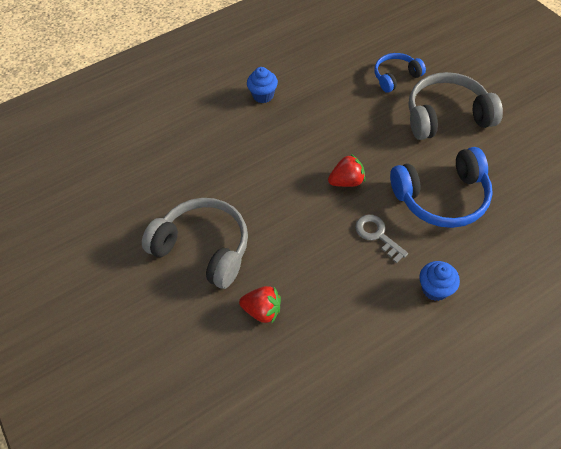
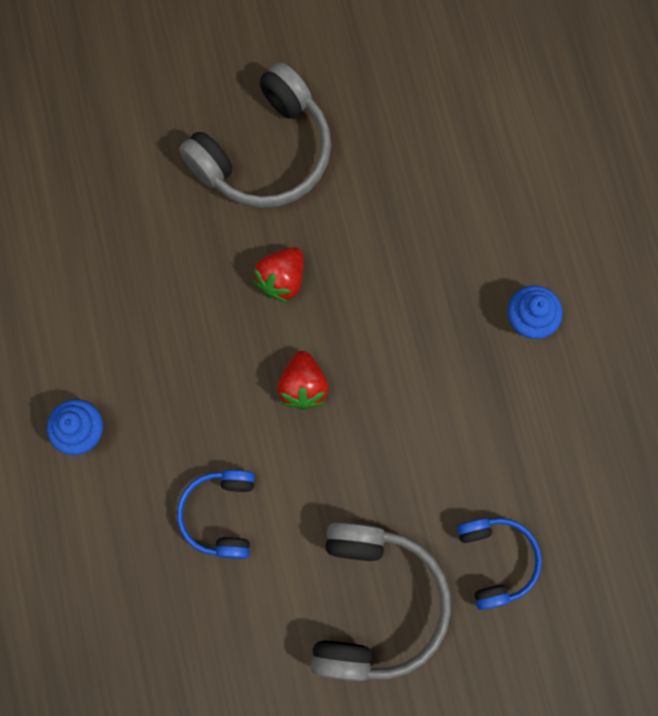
camera: 105 degrees right, 20 degrees up
red strawberry [239,286,281,323] -> red strawberry moved to [253,247,303,303]
grey key [355,215,408,263] -> none
blue headphones [390,147,493,228] -> blue headphones [177,470,255,559], size x0.58

